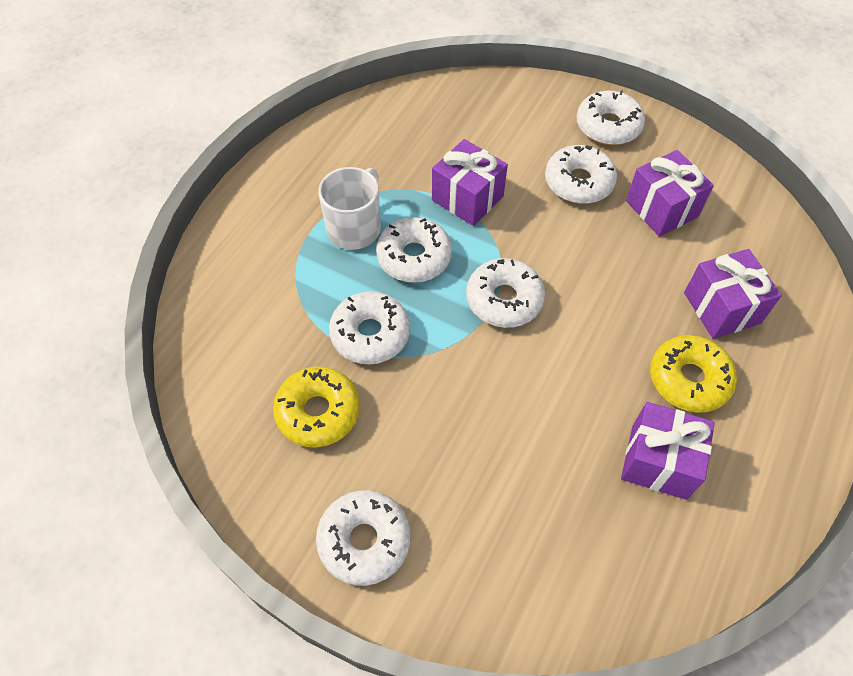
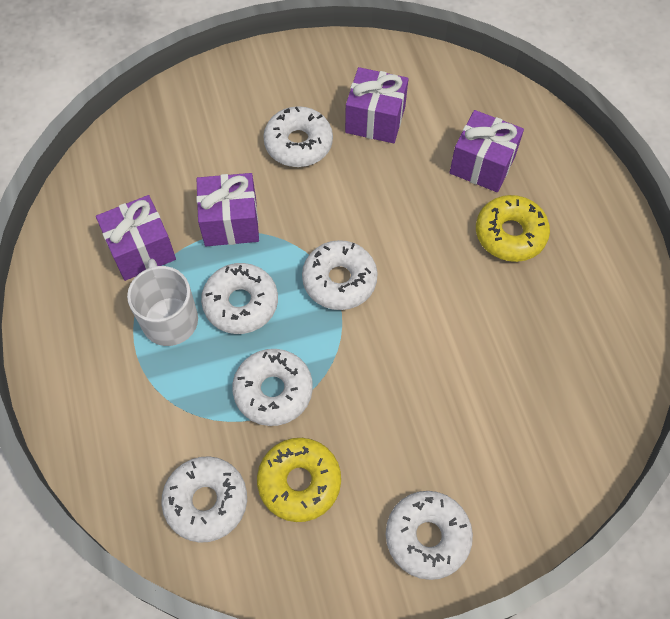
camera: 45 degrees left, 5 degrees up
white donut [577,90,645,145] -> white donut moved to [161,456,247,543]
purple gift [621,402,715,500] -> purple gift moved to [96,195,176,281]

